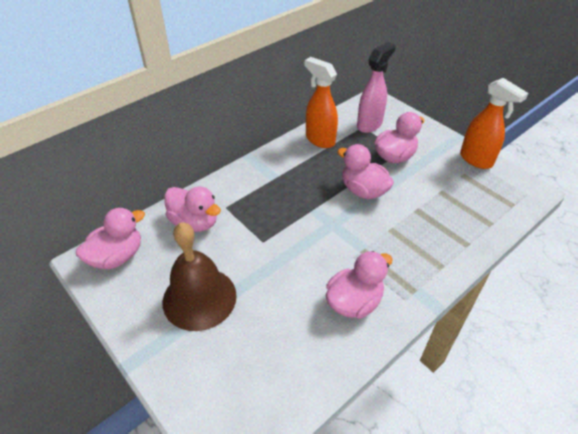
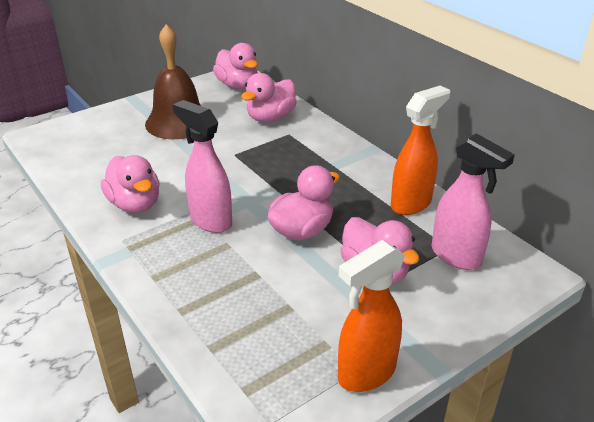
camera: 95 degrees right, 10 degrees down
none -> pink spray bottle [173,100,232,233]

